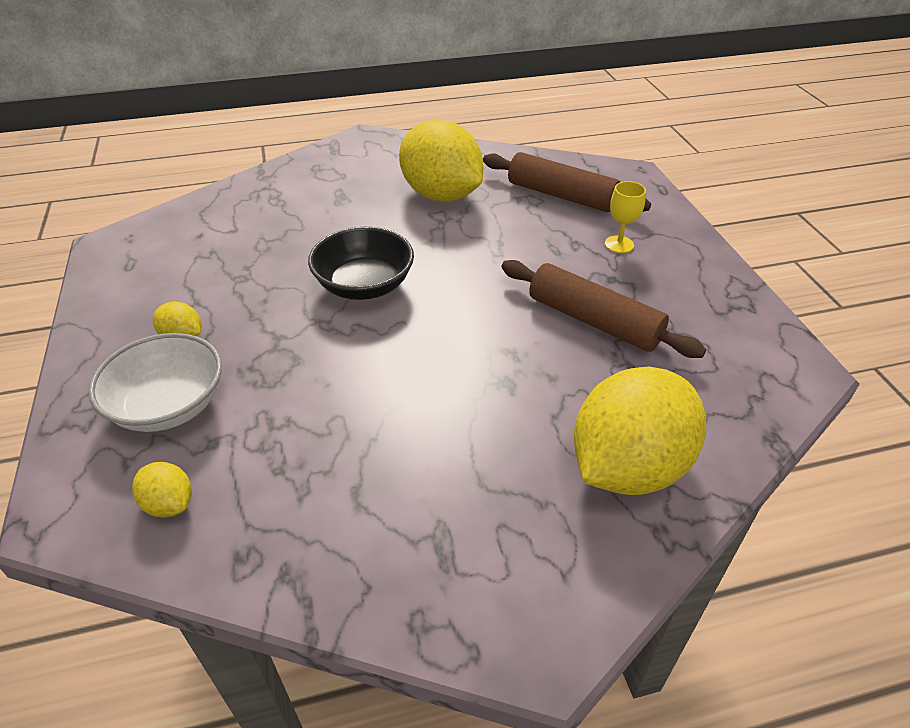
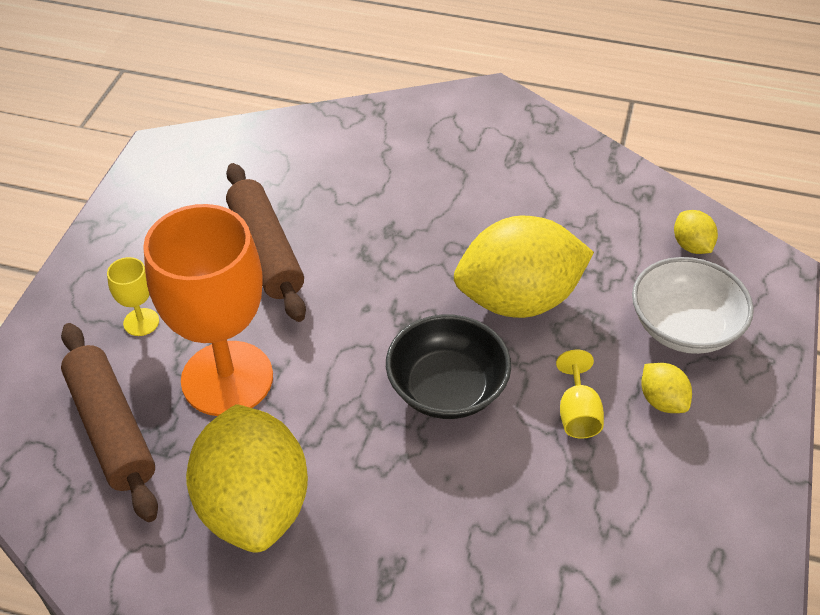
camera: 150 degrees left, 5 degrees up
yellow lemon [574,367,706,495] -> yellow lemon moved to [454,215,594,318]
none -> orange goblet [143,204,273,416]
none -> yellow goblet [556,350,604,438]

